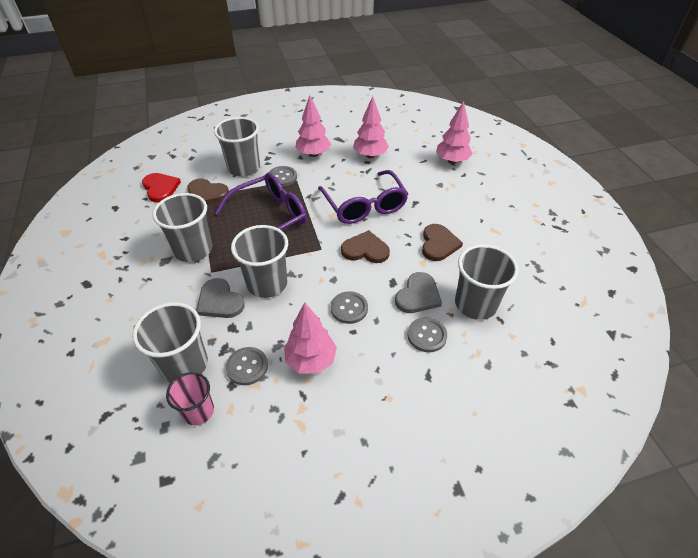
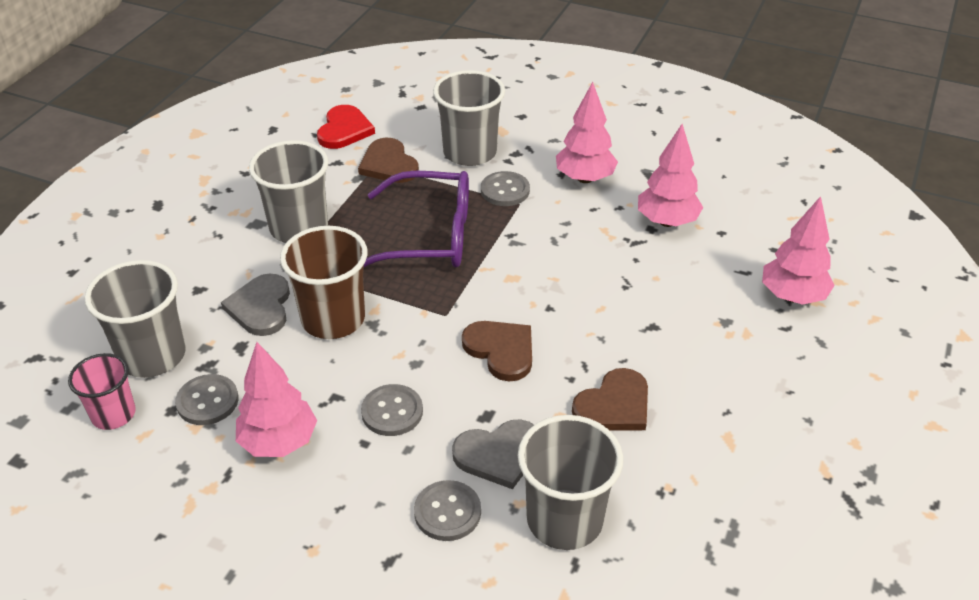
camera: 40 degrees right, 5 degrees down
grey cup [231,225,288,298] -> brown cup [280,226,368,339]
purple glasses [318,170,408,224] -> none

